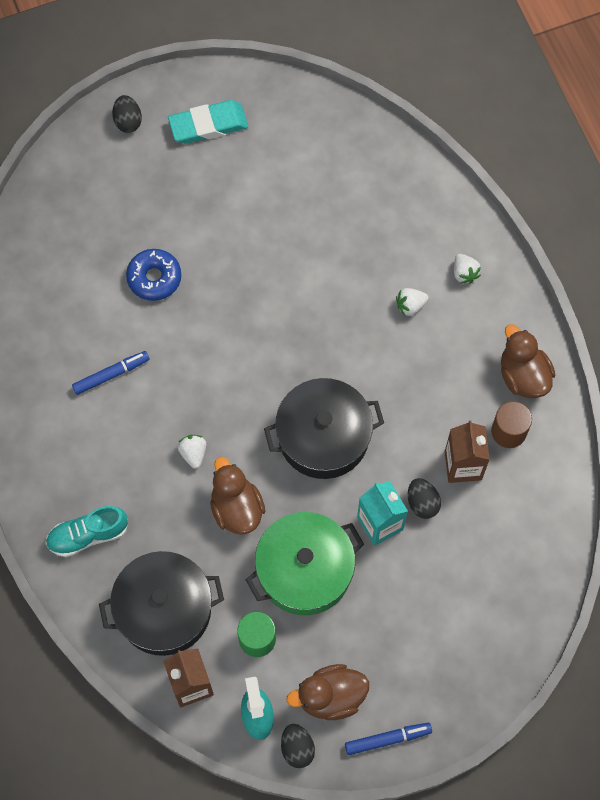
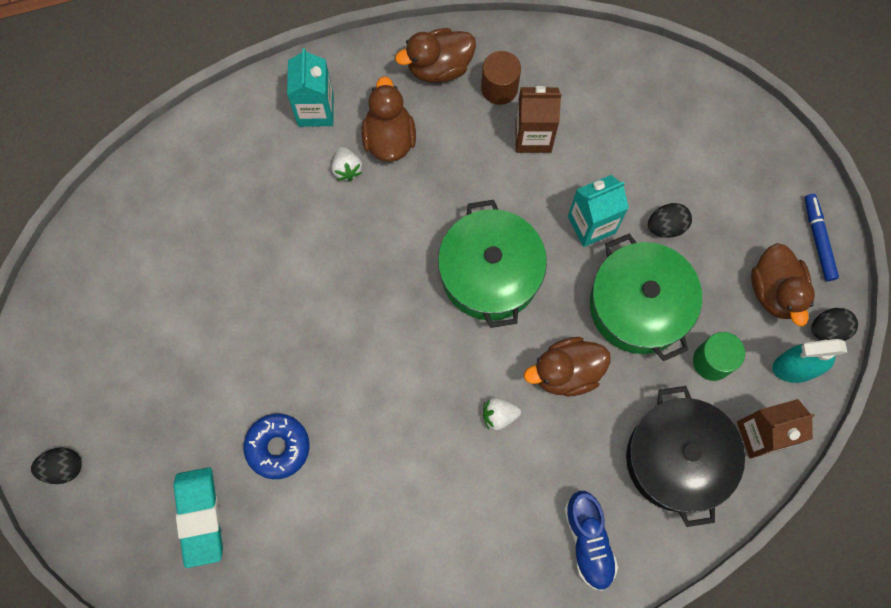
camera: 85 degrees left, 5 degrees up
turquoise shoe [45,506,128,557] -> blue shoe [564,491,618,591]
blue marker [72,351,150,395] -> none
turquoise eraser [168,100,248,144] -> turquoise eraser moved to [173,467,223,568]
black pot [264,378,384,479] -> green pot [438,200,547,328]
black egg [408,478,441,519] -> black egg moved to [648,203,692,238]
white strawberry [454,254,481,284] -> turquoise carton [287,48,334,127]
none -> brown duck [362,76,416,162]

